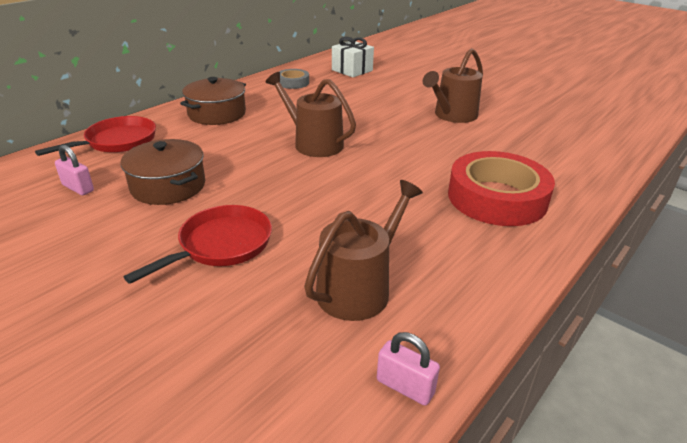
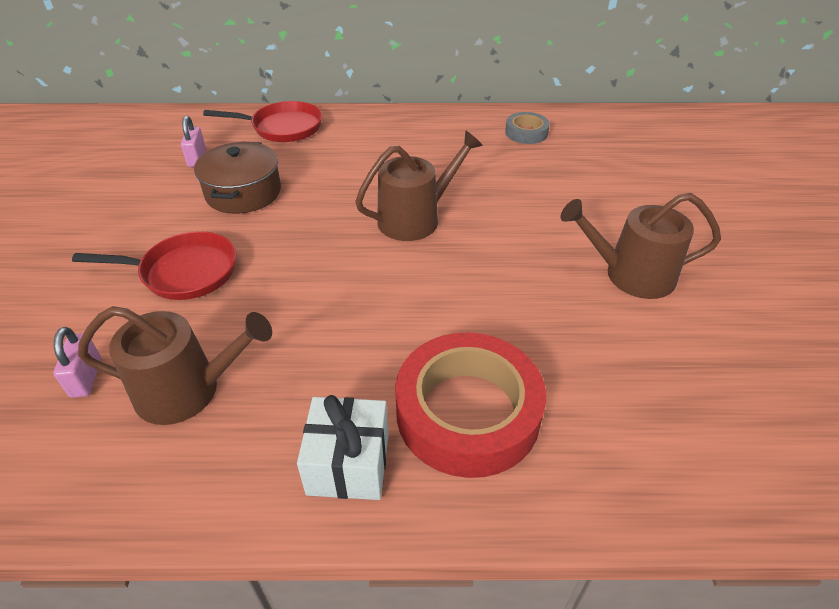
camera: 50 degrees right, 10 degrees up
brown pot [180,77,246,125] -> none
brown watering can [266,72,356,157] -> brown watering can turned 60 degrees clockwise [355,130,483,241]
white gift [332,37,374,77] -> white gift moved to [297,395,389,500]
pink padlock [377,332,440,405] -> pink padlock moved to [53,327,101,398]

